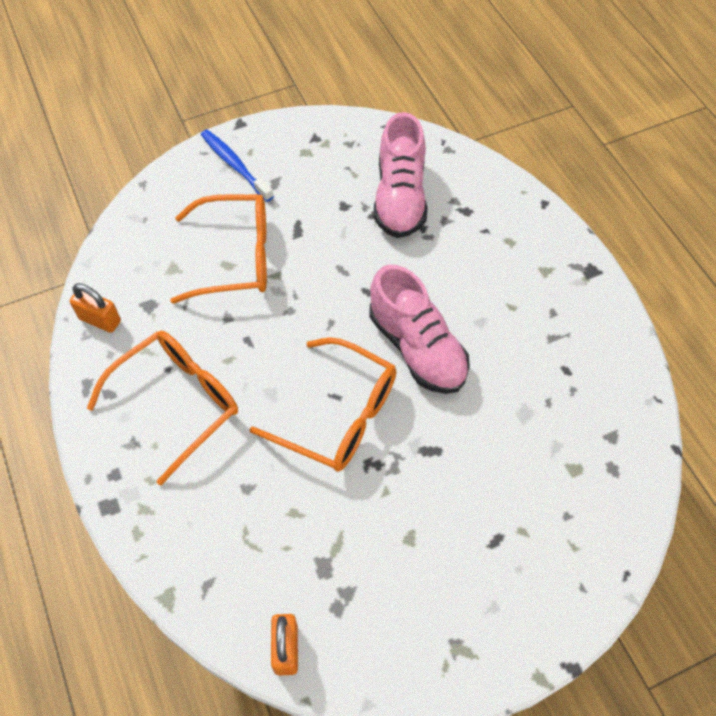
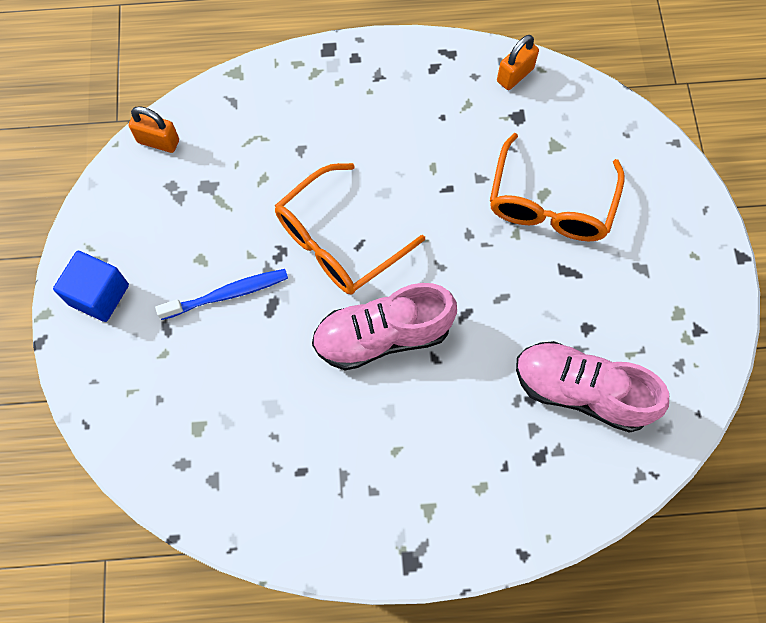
camera: 110 degrees right, 10 degrees up
orange glasses [87,331,238,485] -> none
blue toothbrush [201,129,274,202] -> blue toothbrush moved to [155,269,288,320]
none -> blue cube [53,251,129,322]

